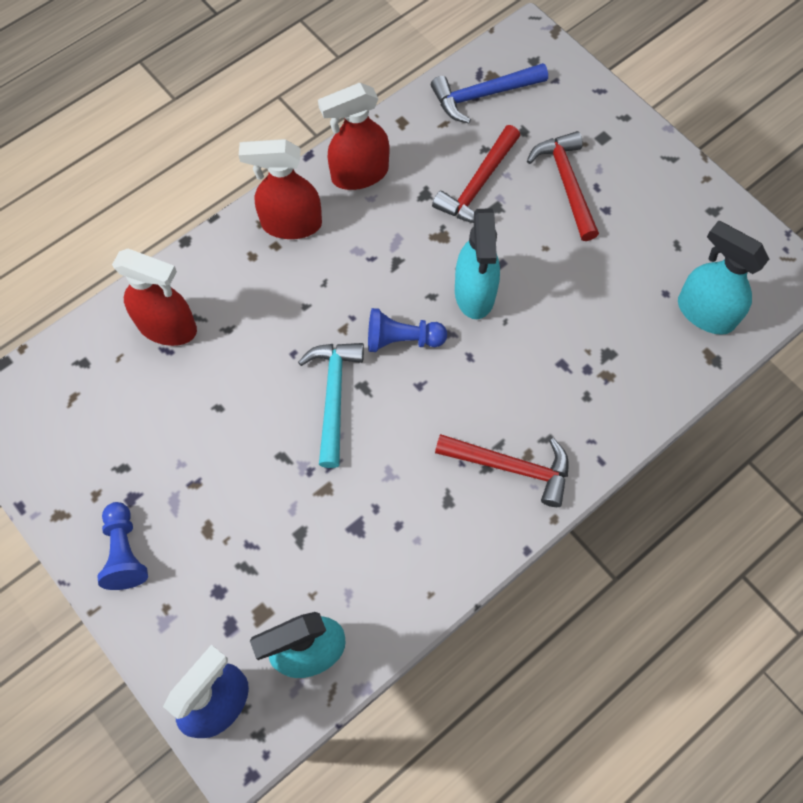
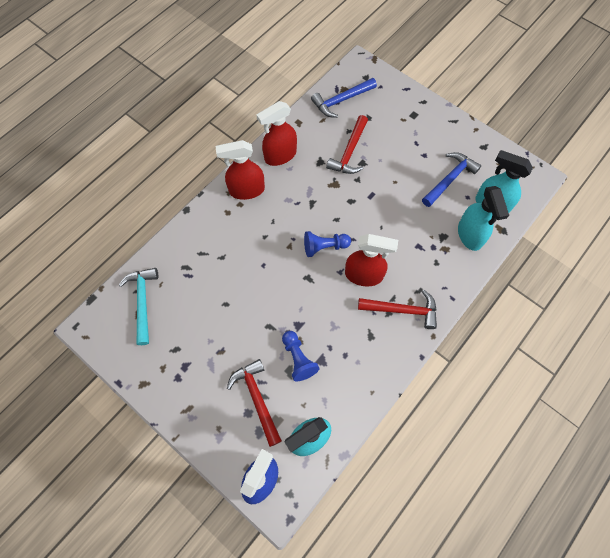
camera: 10 degrees left, 0 degrees up
blue pawn [97,502,148,590] -> blue pawn moved to [282,331,319,381]
red spray bottle [112,249,197,346] -> red spray bottle moved to [345,234,398,286]
turquoise hammer [298,343,364,468] -> turquoise hammer moved to [119,268,158,345]
turquoise spray bottle [455,208,500,319] -> turquoise spray bottle moved to [458,186,509,251]
red hammer [527,131,599,241] -> red hammer moved to [227,359,282,447]
none -> blue hammer [422,152,481,207]

